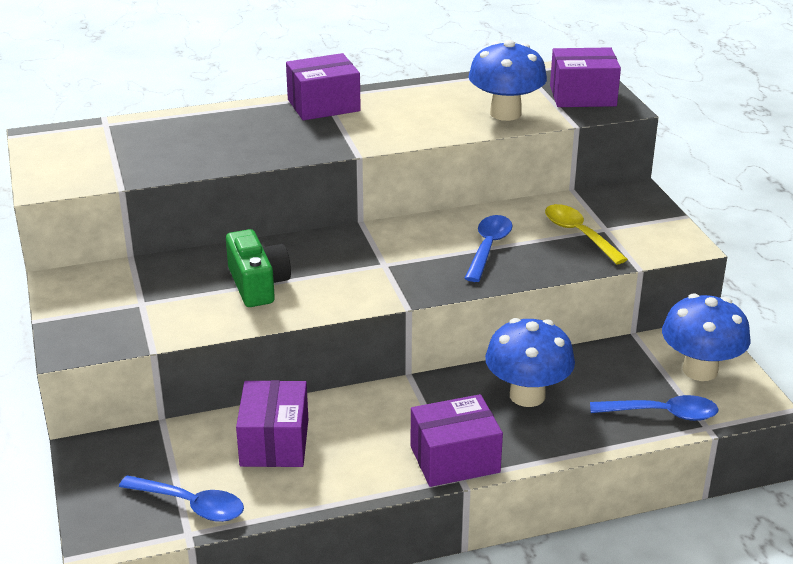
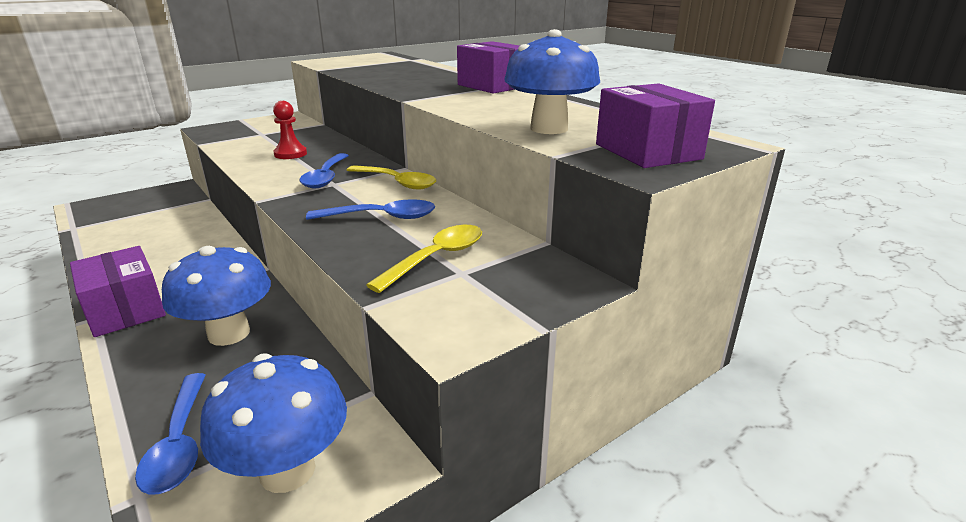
camera: 70 degrees right, 5 degrees down
blue spoon [119,475,244,522] -> blue spoon moved to [300,153,349,189]
green camera [226,229,291,307] -> red pawn [273,101,307,159]
purple box [236,380,308,467] -> none
none -> yellow spoon [347,165,436,189]

